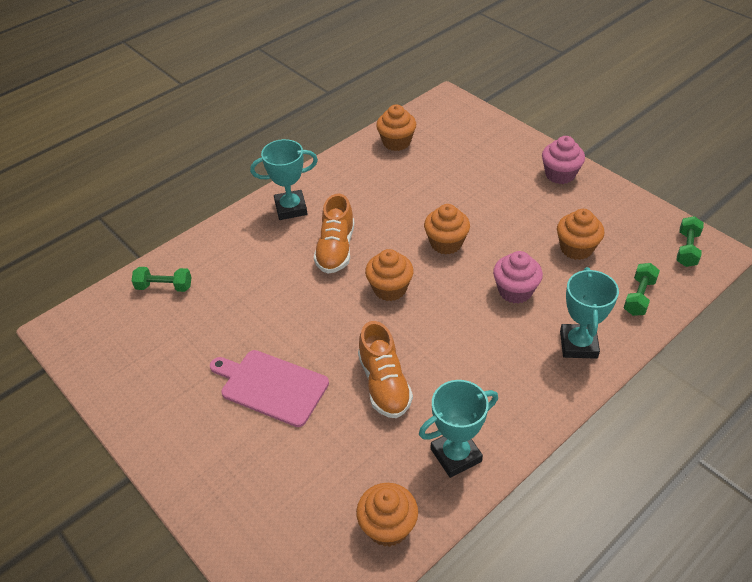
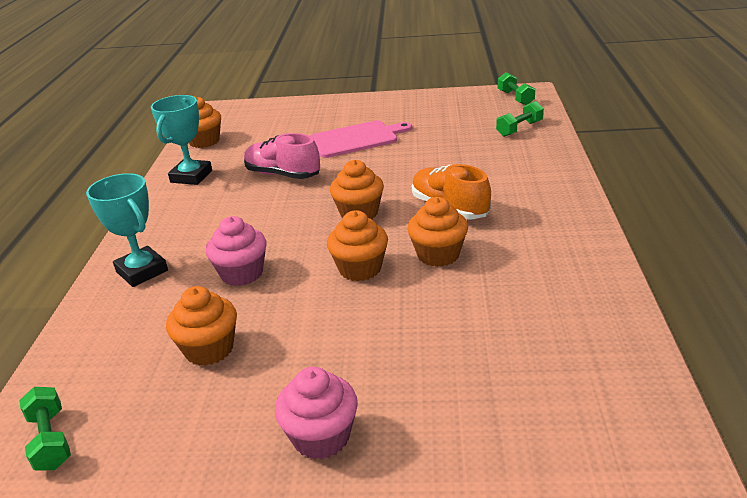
camera: 135 degrees right, 15 degrees down
turquoise trophy [250,139,318,220] -> none
orange shoe [358,321,413,418] -> pink shoe [244,133,320,179]
orange cupcake [376,105,416,151] -> orange cupcake moved to [407,197,468,267]
green dumbbell [624,263,660,316] -> green dumbbell moved to [498,72,535,105]

